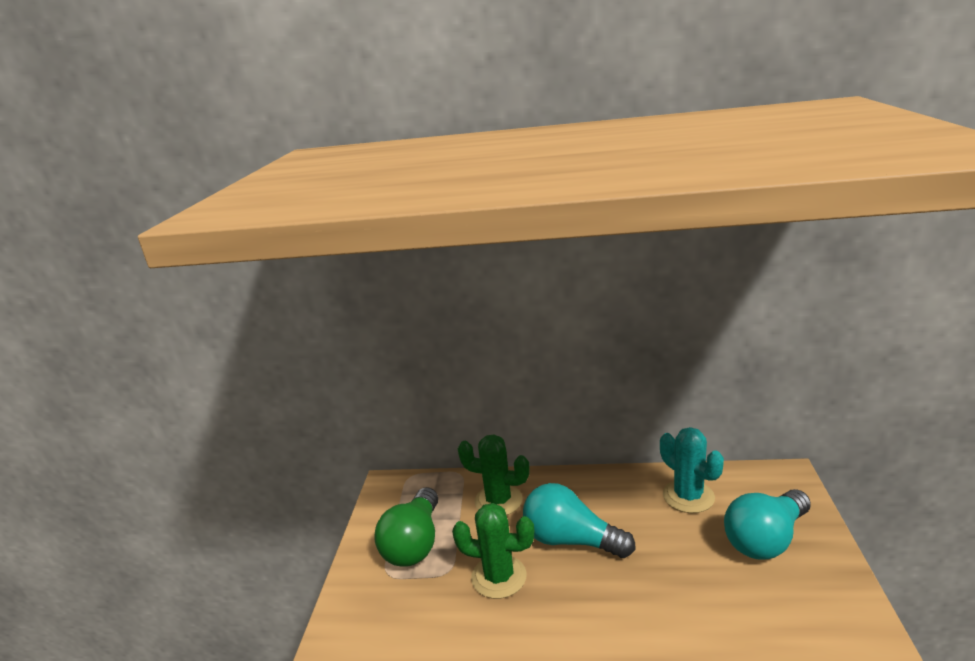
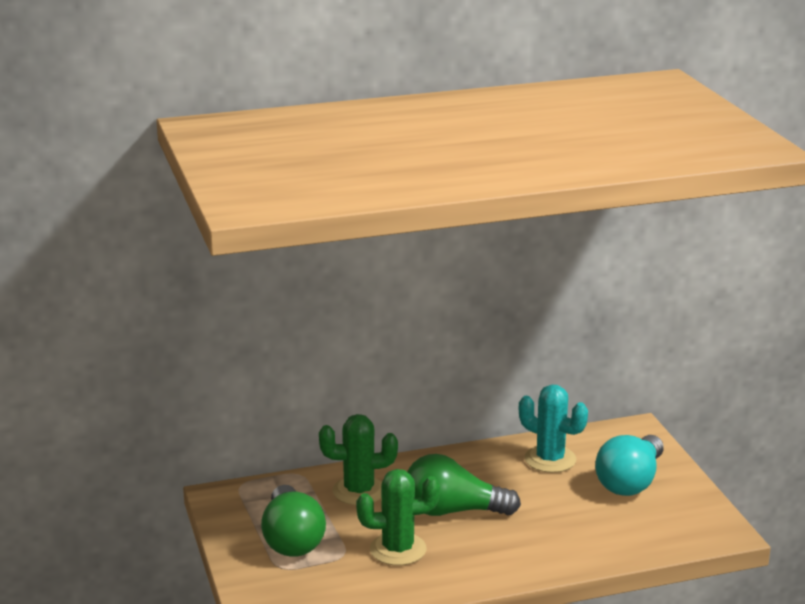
camera: 25 degrees left, 0 degrees up
turquoise light bulb [523,483,636,558] -> green light bulb [407,454,521,516]

